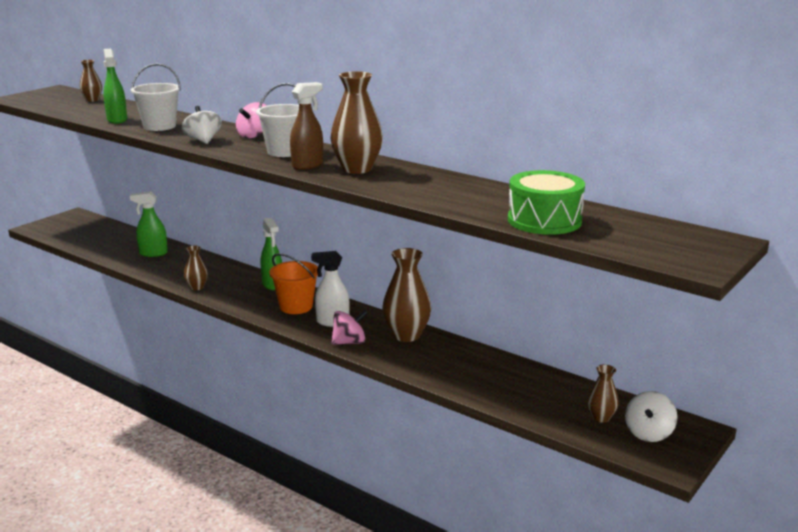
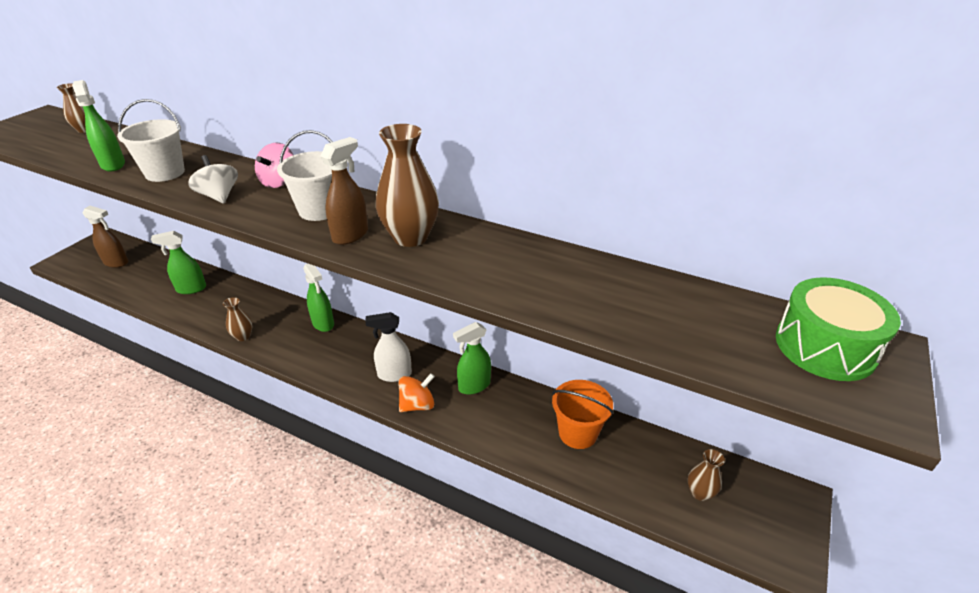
camera: 10 degrees left, 15 degrees up
orange bucket [269,253,318,314] -> orange bucket moved to [552,380,614,449]
pink spinning top [331,310,368,345] -> orange spinning top [399,373,435,412]
brown vase [382,248,431,342] -> green spray bottle [453,322,491,395]
green drum [508,170,585,235] -> green drum moved to [776,277,901,381]
white spinning top [625,391,677,442] -> none
none -> brown spray bottle [82,206,128,268]

